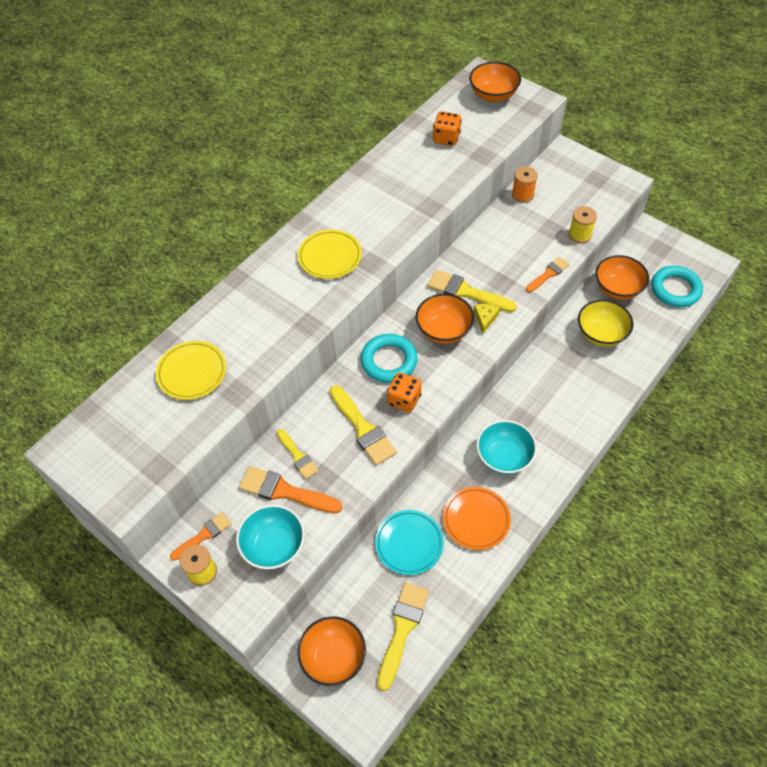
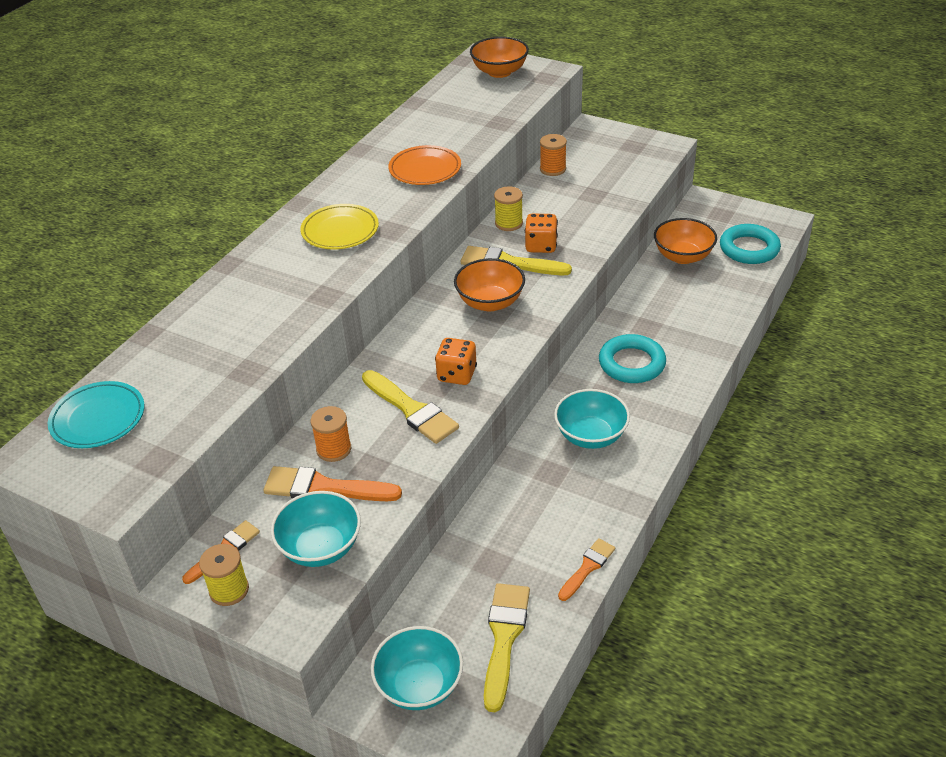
camera: 10 degrees left, 15 degrees down
yellow plate [156,341,226,400] -> none
yellow brush [277,429,318,479] -> orange spool [310,406,351,462]
orange bowl [297,616,366,686] -> turquoise bowl [371,626,463,710]
turquoise ring [361,334,418,383] -> turquoise ring moved to [599,334,666,383]
turquoise plate [375,510,444,575] -> turquoise plate moved to [48,381,145,448]
orange dice [433,111,461,146] -> orange dice moved to [525,213,558,253]
orange plate [443,487,511,550] -> orange plate moved to [388,145,461,185]
yellow cheese [474,304,500,333] -> none
orange brush [526,257,569,292] -> orange brush moved to [558,538,615,601]
yellow spool [568,206,597,243] -> yellow spool moved to [494,186,523,231]
yellow bowl [578,300,634,347] -> none

